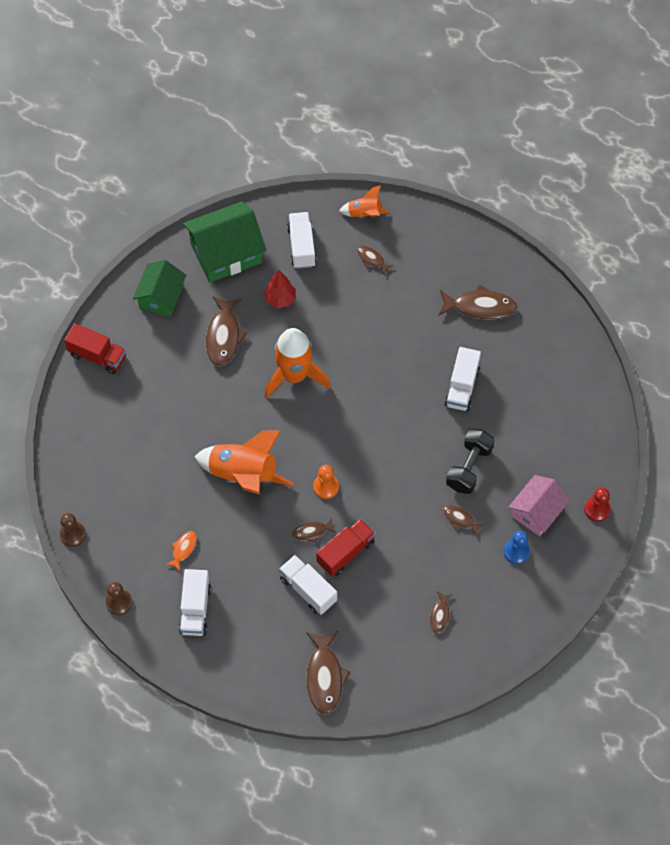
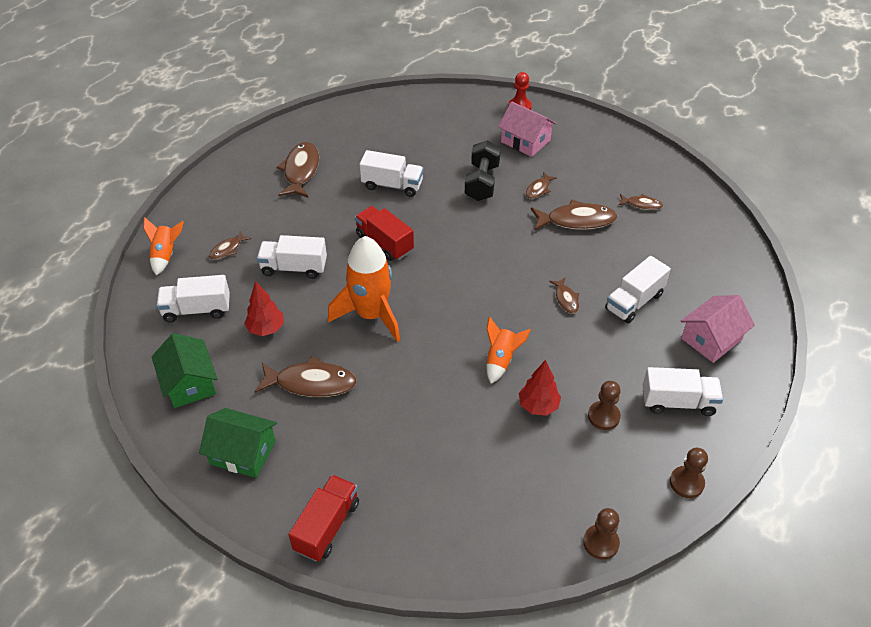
camera: 90 degrees left, 15 degrees down
orange fish [166,531,197,571] -> brown pawn [588,381,621,430]
green house [183,201,267,283] -> green house [152,333,217,408], size x0.65
orange rocket [195,430,294,494] -> orange rocket [486,317,531,384], size x0.53
brown fish [306,631,350,714] -> brown fish moved to [531,200,617,231]
orange pawn [313,465,339,499] -> none
red truck [316,518,376,576] -> red truck moved to [355,206,414,261]
black dumbbell [446,429,495,494] -> black dumbbell turned 75 degrees clockwise [465,140,501,201]
blue pawn [504,530,530,564] -> none
none -> white truck [257,235,327,279]
none -> red tree [519,360,561,416]
none -> pink house [681,295,755,363]

